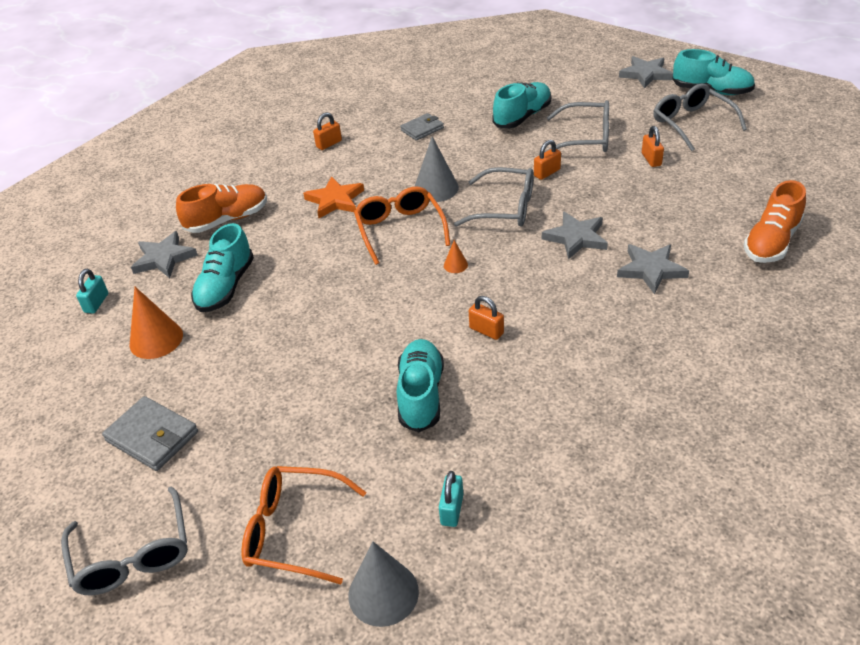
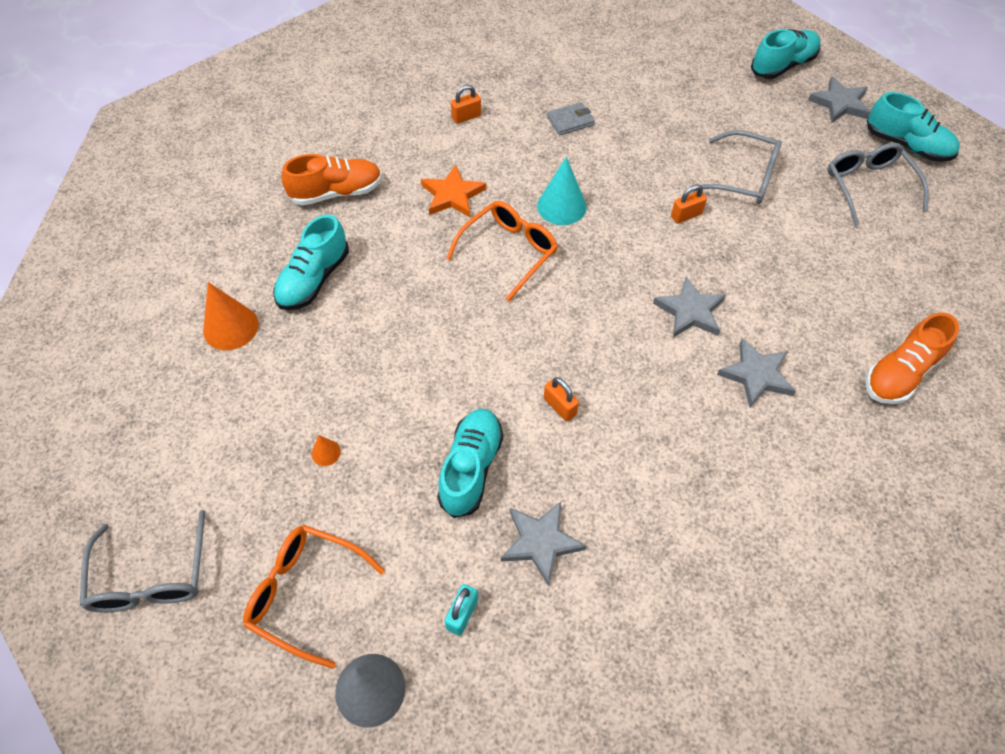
camera: 10 degrees right, 15 degrees up
turquoise padlock [76,269,108,313] -> none
grey wallet [102,396,198,471] -> none
grey star [131,231,198,278] -> grey star moved to [501,502,586,586]
orange glasses [354,186,450,265] -> orange glasses turned 45 degrees clockwise [446,201,558,302]
grey cone [414,136,459,202] -> turquoise cone [537,157,587,225]
orange cone [444,240,468,273] -> orange cone moved to [311,435,341,466]
grey glasses [454,167,534,227] -> none
turquoise shoe [492,82,551,128] -> turquoise shoe moved to [751,29,821,79]
orange padlock [642,126,664,167] -> none

